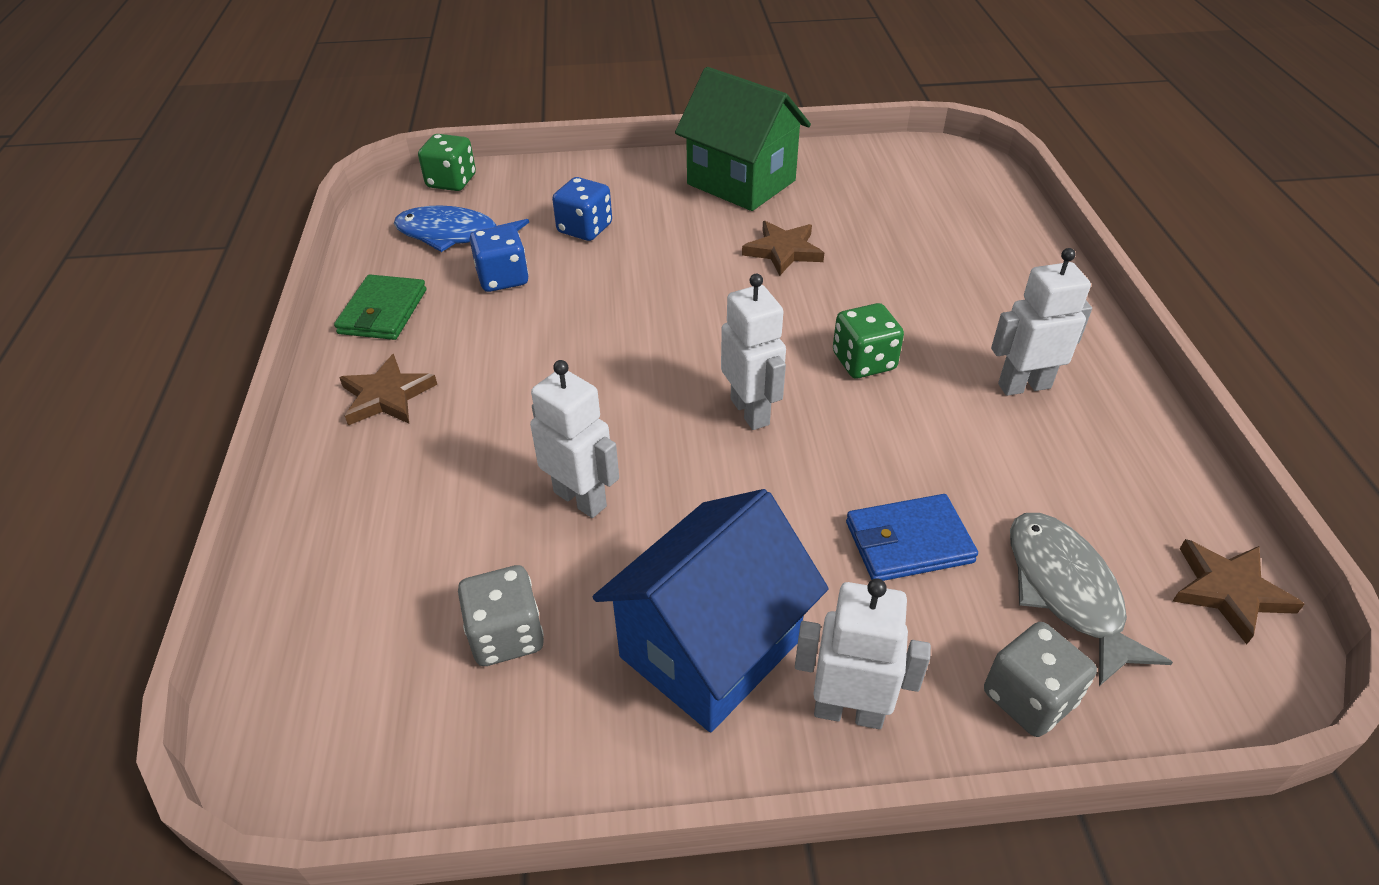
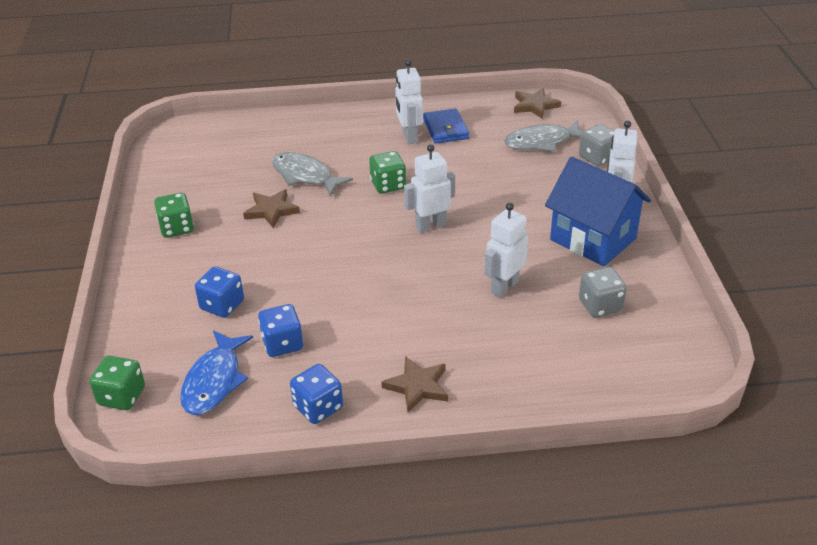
camera: 90 degrees left, 5 degrees down
green wallet [334,274,426,340] -> blue dice [290,364,343,424]
green house [675,67,811,211] -> green dice [154,193,194,238]
blue wallet [846,494,978,581] -> blue wallet moved to [423,108,469,144]
none -> grey fish [272,152,353,197]

